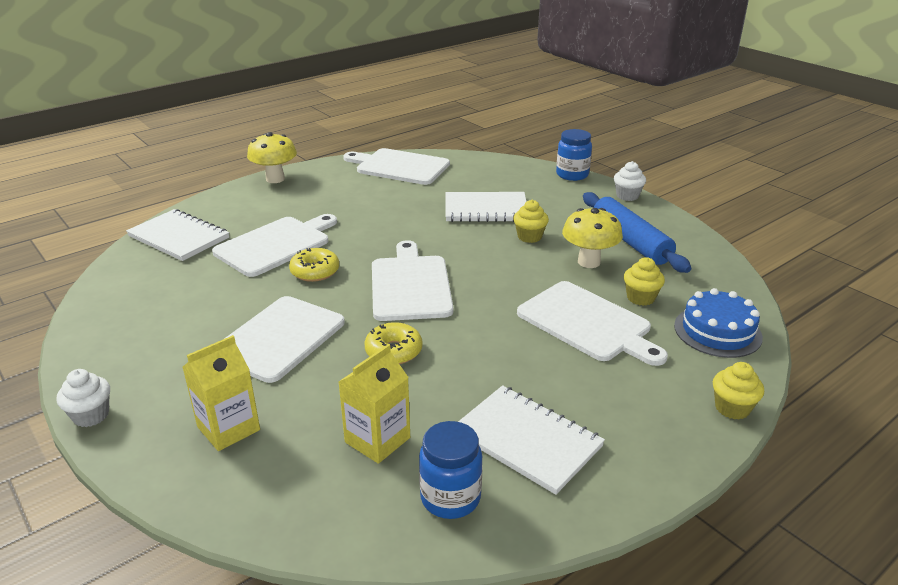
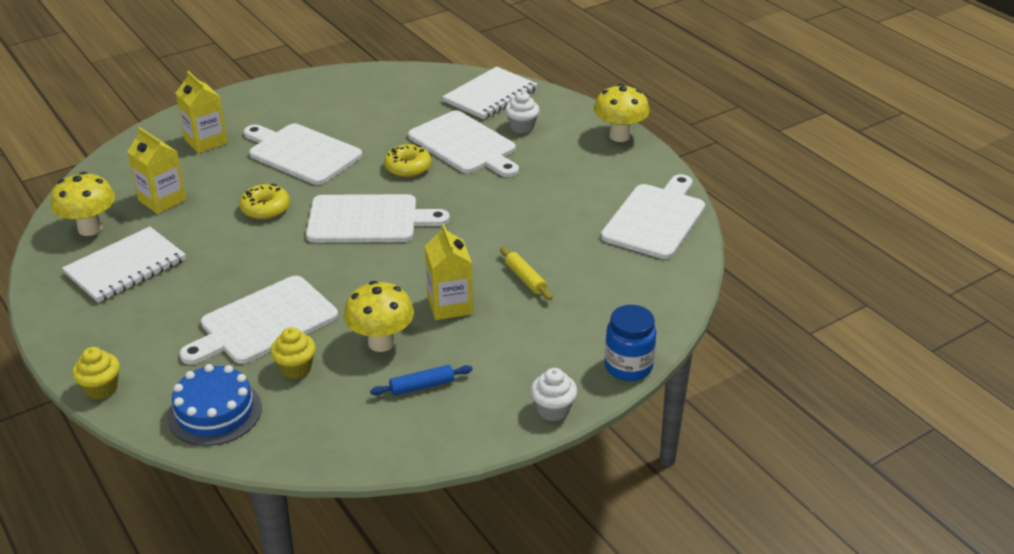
camera: 95 degrees right, 5 degrees up
white cupcake [57,369,110,427] -> white cupcake moved to [505,91,540,133]
blue jar [419,421,482,519] -> yellow mushroom [51,172,115,236]
white notebook [445,192,526,222] -> yellow rolling pin [500,247,552,300]
yellow cupcake [513,200,549,243] -> yellow carton [425,224,473,320]
blue rolling pin [583,192,691,273] -> blue rolling pin [370,365,473,396], size x0.48

